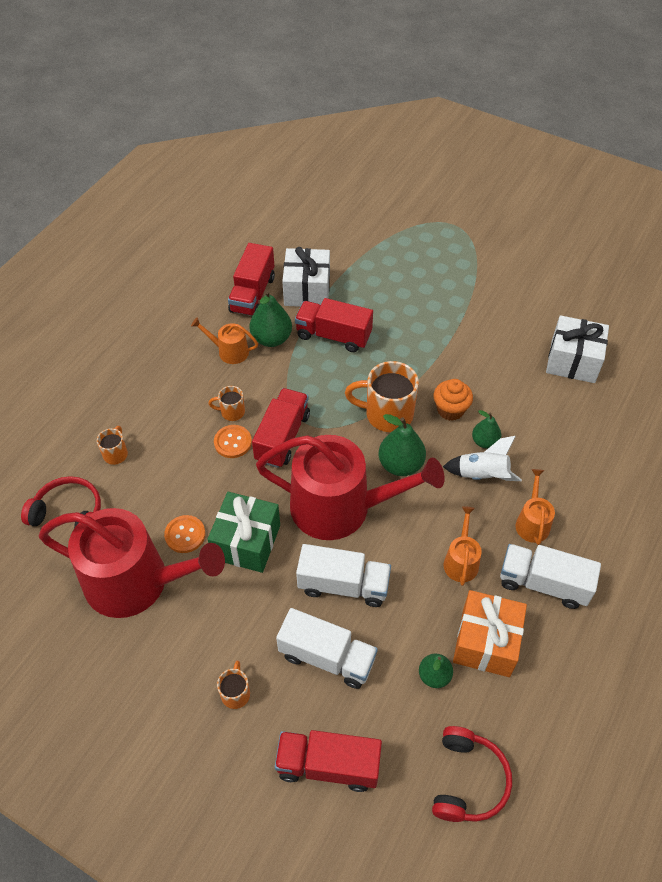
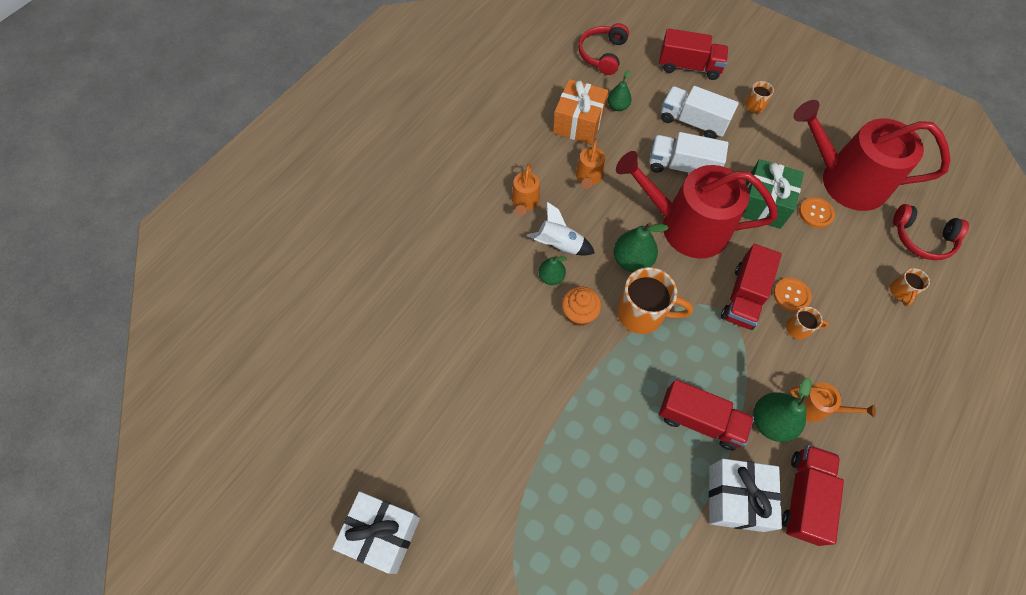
camera: 175 degrees left, 10 degrees up
white truck [500,544,601,609] -> none
white gift [546,315,609,383] -> white gift moved to [332,491,420,574]

